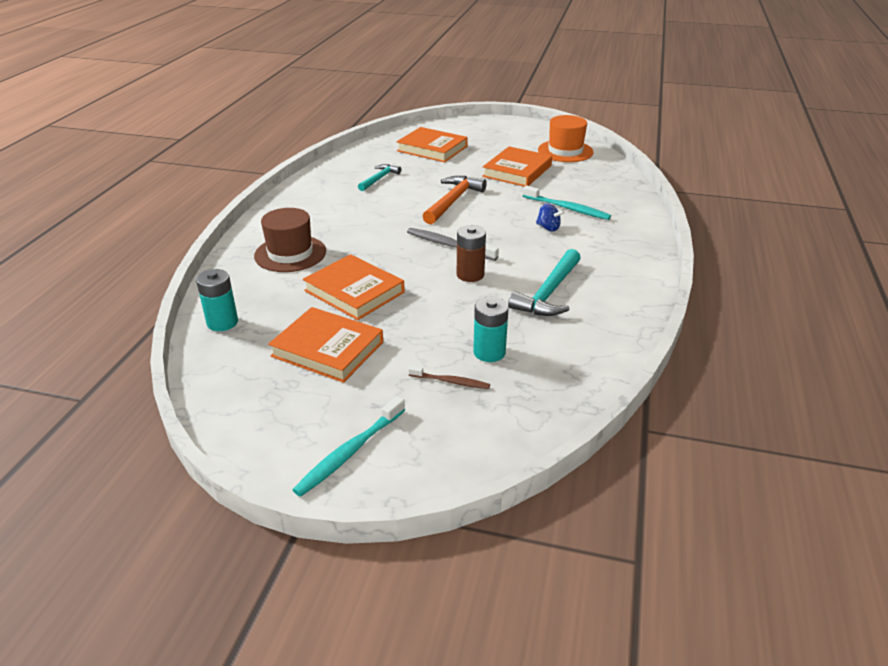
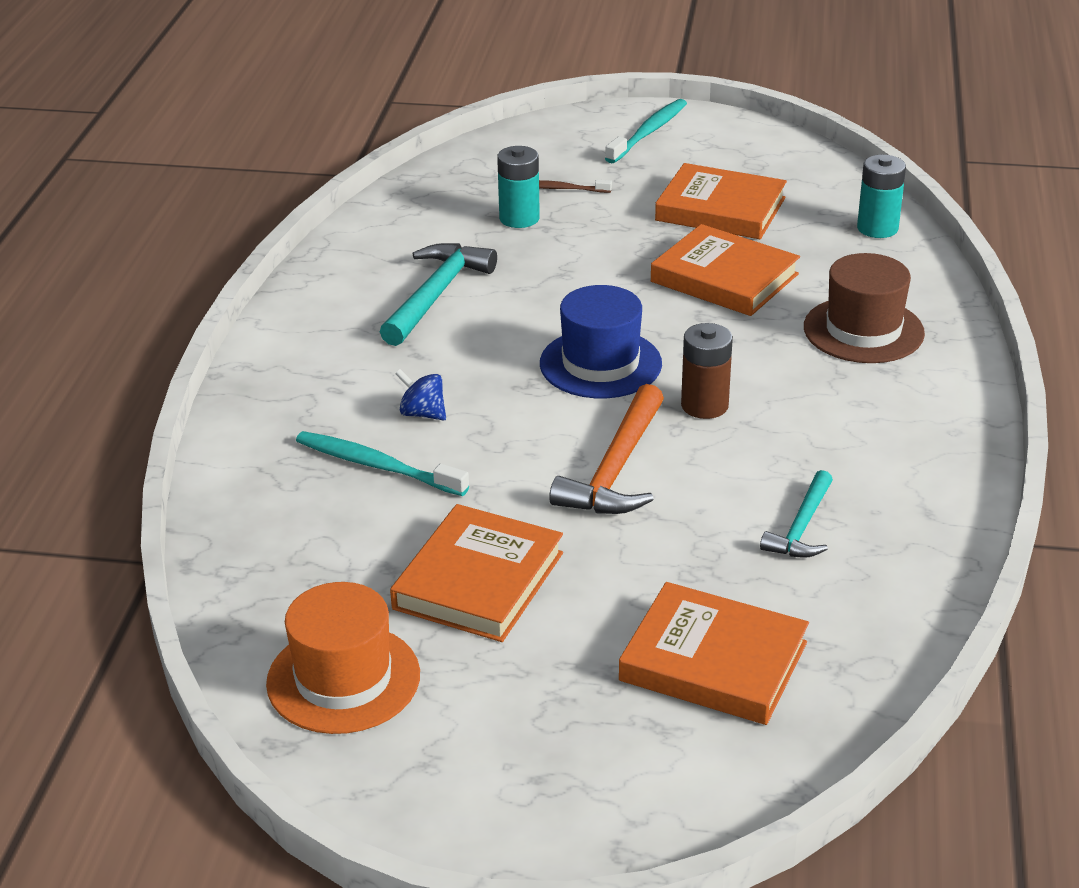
camera: 175 degrees right, 0 degrees up
grey toothbrush [407,228,499,261] -> blue hat [540,285,662,398]
brown battery [457,225,486,282] -> brown battery moved to [681,323,733,419]

